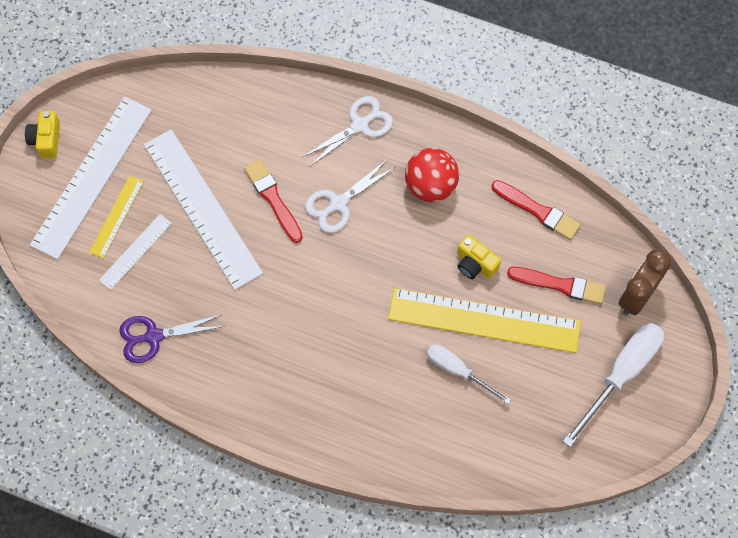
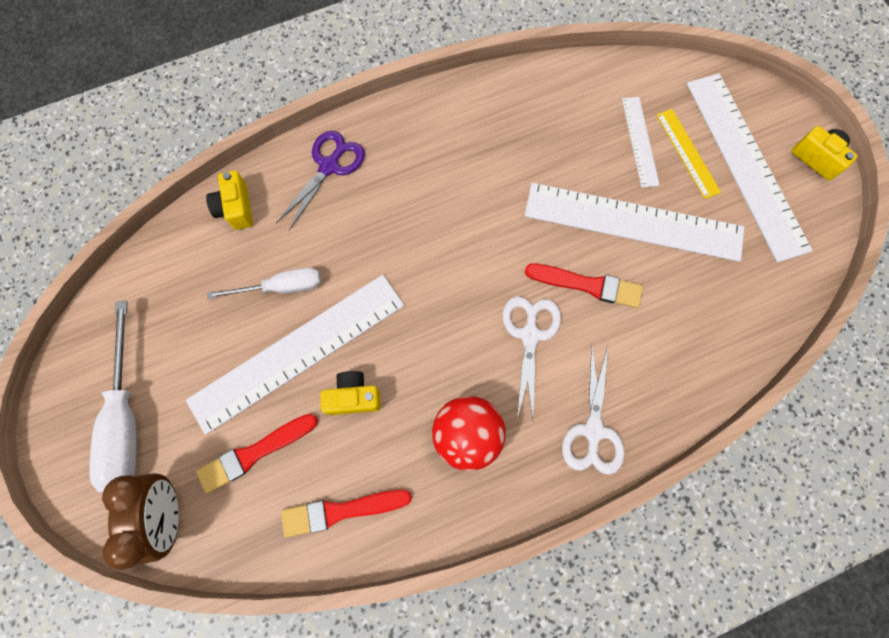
camera: 135 degrees right, 5 degrees up
purple scissors [119,314,225,363] -> purple scissors moved to [276,131,365,230]
yellow ruler [388,288,581,353] -> white ruler [186,275,404,435]
none -> yellow camera [206,171,253,230]

